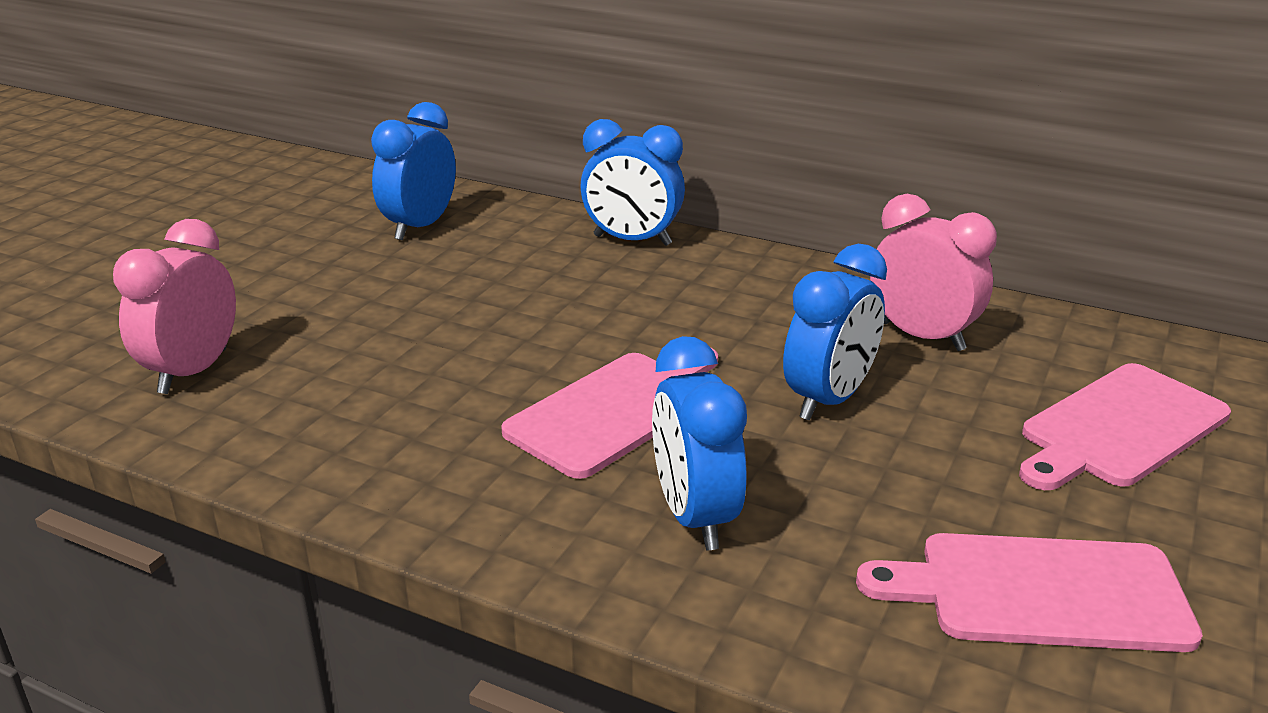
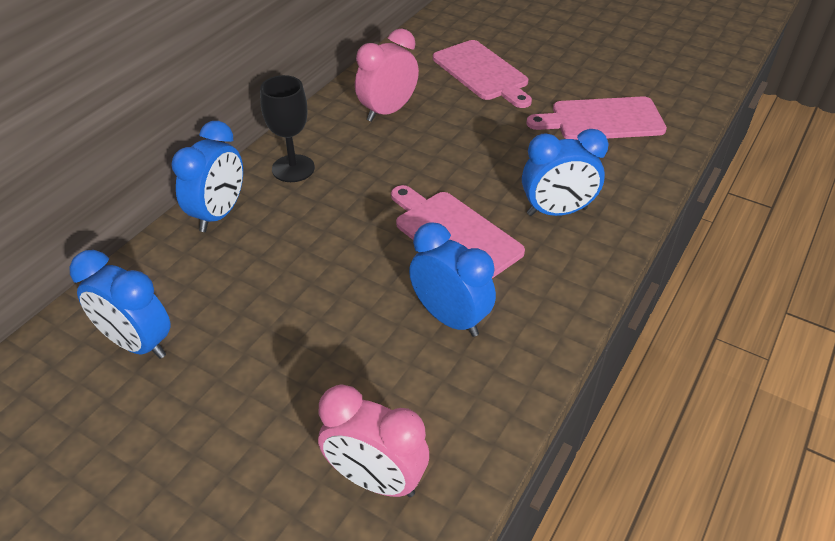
camera: 85 degrees left, 15 degrees up
blue clock [783,244,887,421] -> blue clock moved to [409,222,496,337]
pink cutting board [856,533,1203,652] -> pink cutting board turned 75 degrees clockwise [527,96,667,140]
none -> black goblet [260,75,315,182]

